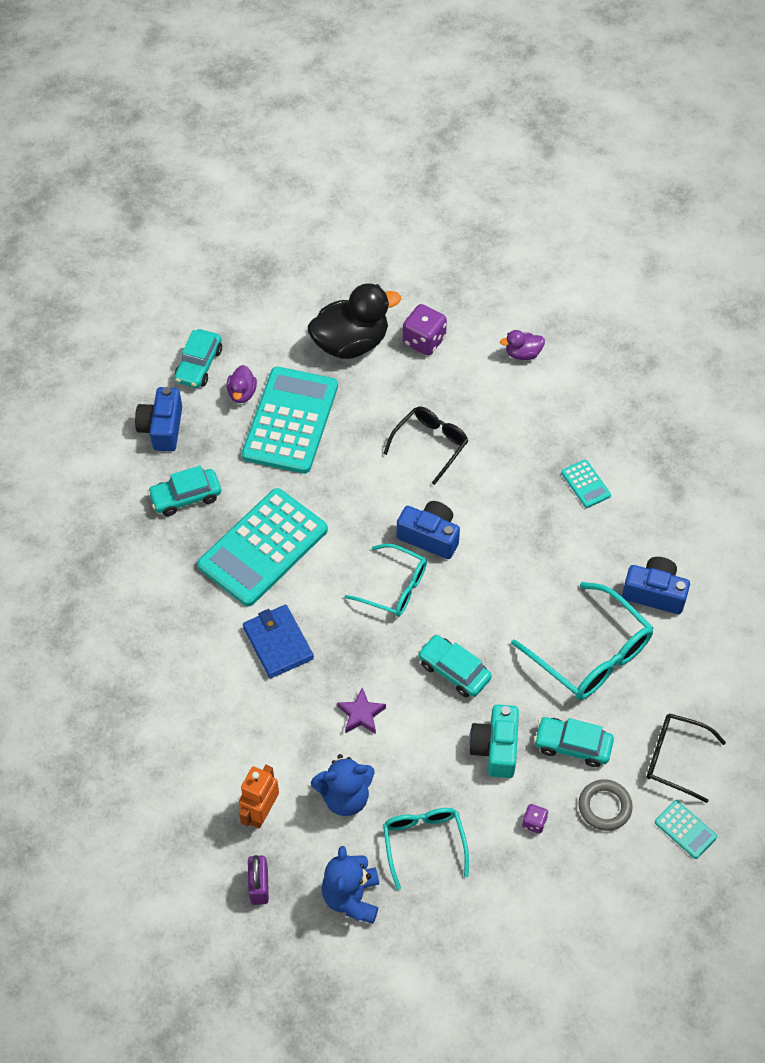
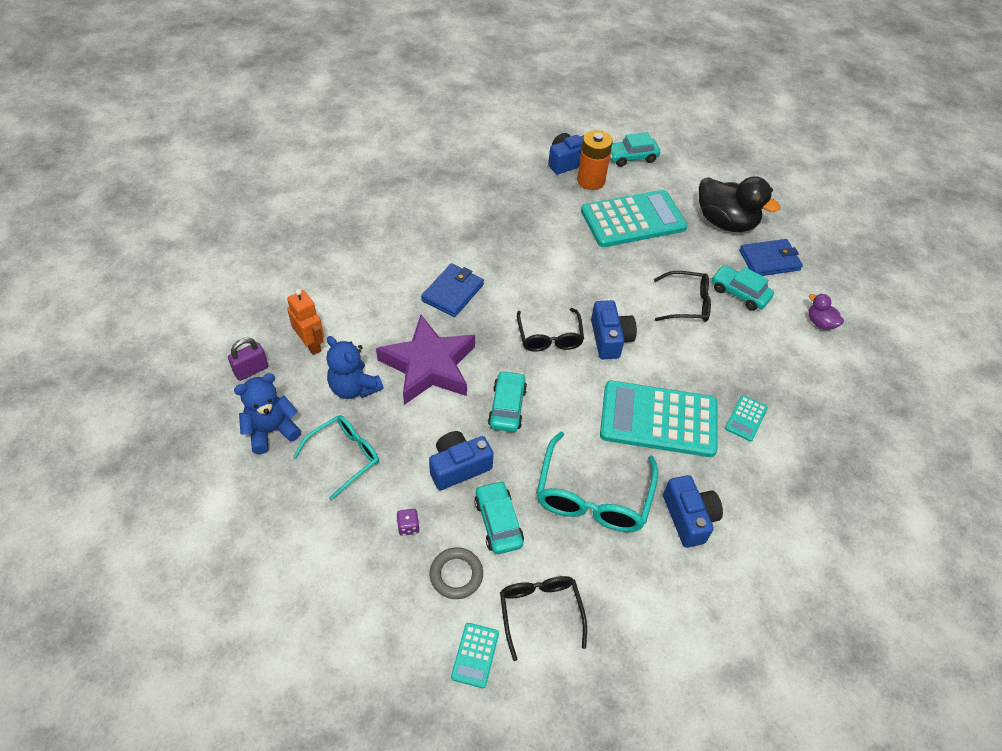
camera: 55 degrees right, 5 degrees down
turquoise car [147,466,221,516] -> turquoise car moved to [712,265,774,311]
turquoise calculator [197,488,328,607] -> turquoise calculator moved to [600,381,717,457]
purple duck [227,365,257,403] -> none
orange robot [239,765,279,829] -> orange robot turned 60 degrees clockwise [287,289,324,355]
purple star [337,688,386,734] -> purple star [376,315,475,405], size x2.35
turquoise glasses [344,544,427,617] -> black glasses [517,308,584,352]
purple dice [403,304,447,355] -> blue wallet [739,239,803,276]
turquoise camera [469,704,519,778] -> blue camera [429,431,494,490]
none -> orange battery [577,130,613,190]

